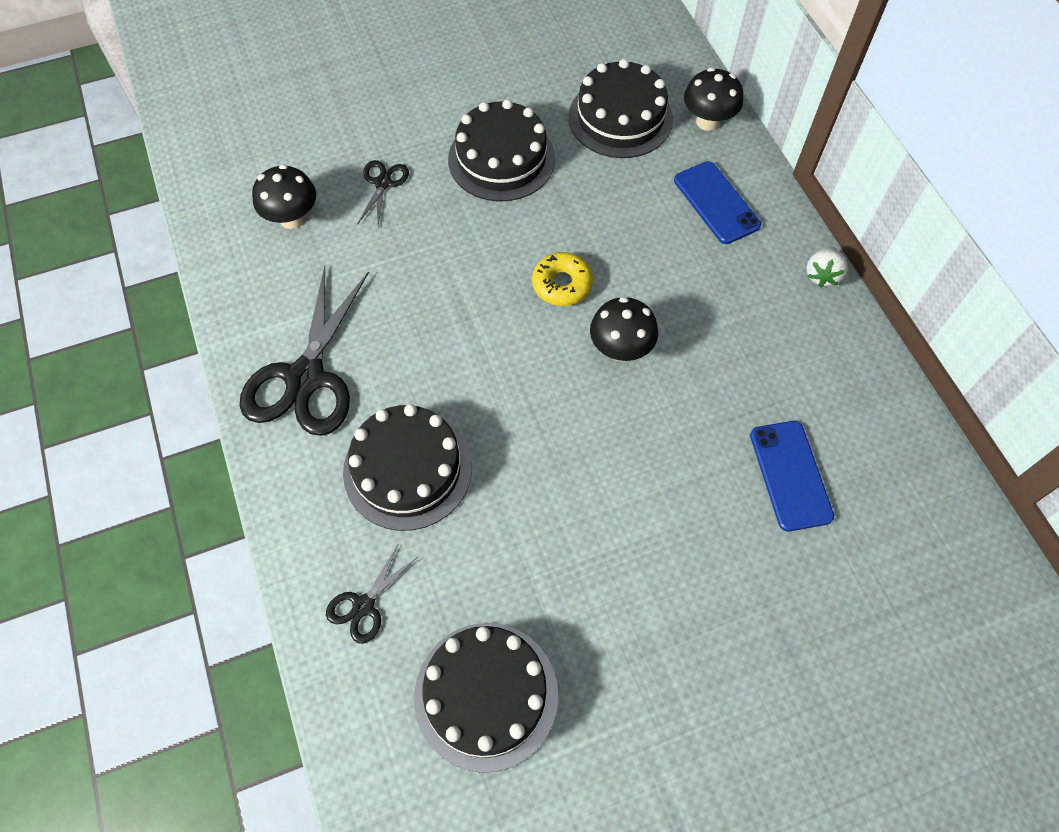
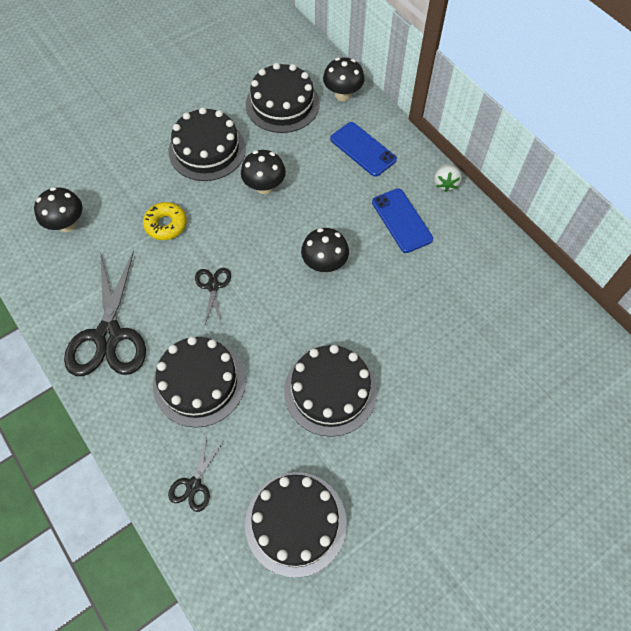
camera: 15 degrees left, 0 degrees up
black scissors [357,160,409,226] -> black scissors moved to [195,268,231,325]
yellow donut [532,252,593,306] -> yellow donut moved to [143,202,187,240]
blue phone [750,421,834,532] -> blue phone moved to [372,188,433,253]
none -> black mushroom [241,150,286,194]
none -> black cake [284,345,377,437]

